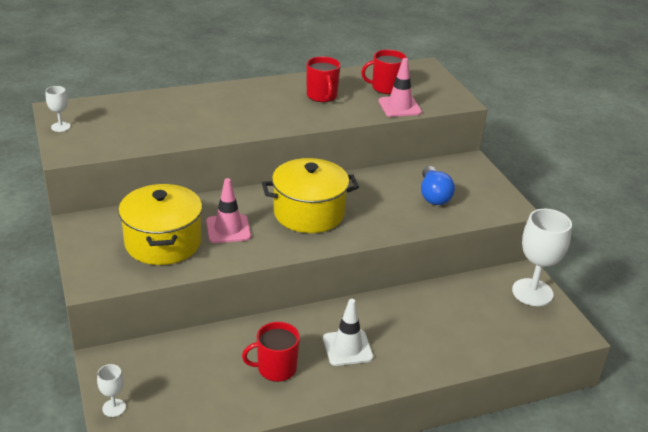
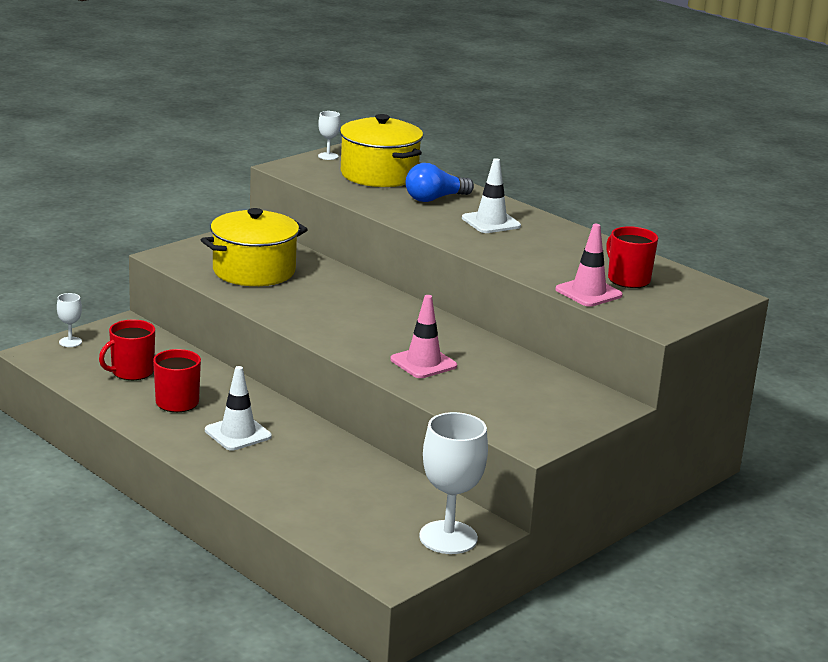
camera: 65 degrees right, 10 degrees down
pink traffic cone [206,178,251,243] -> pink traffic cone moved to [390,295,457,378]
yellow pot [262,158,359,233] -> yellow pot moved to [340,114,423,187]
red mug [307,56,341,102] -> red mug moved to [99,320,155,380]
blue light bulb [421,166,455,205] -> blue light bulb moved to [406,163,474,202]
none -> white traffic cone [462,158,521,233]

